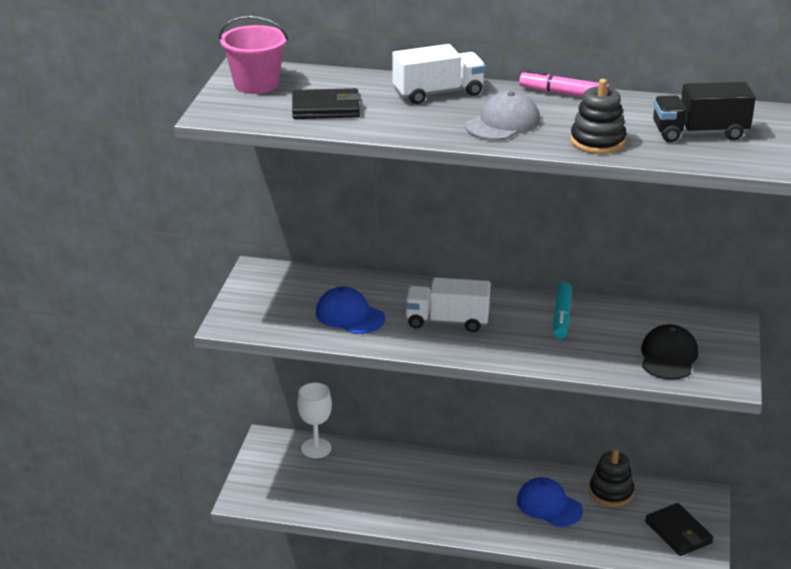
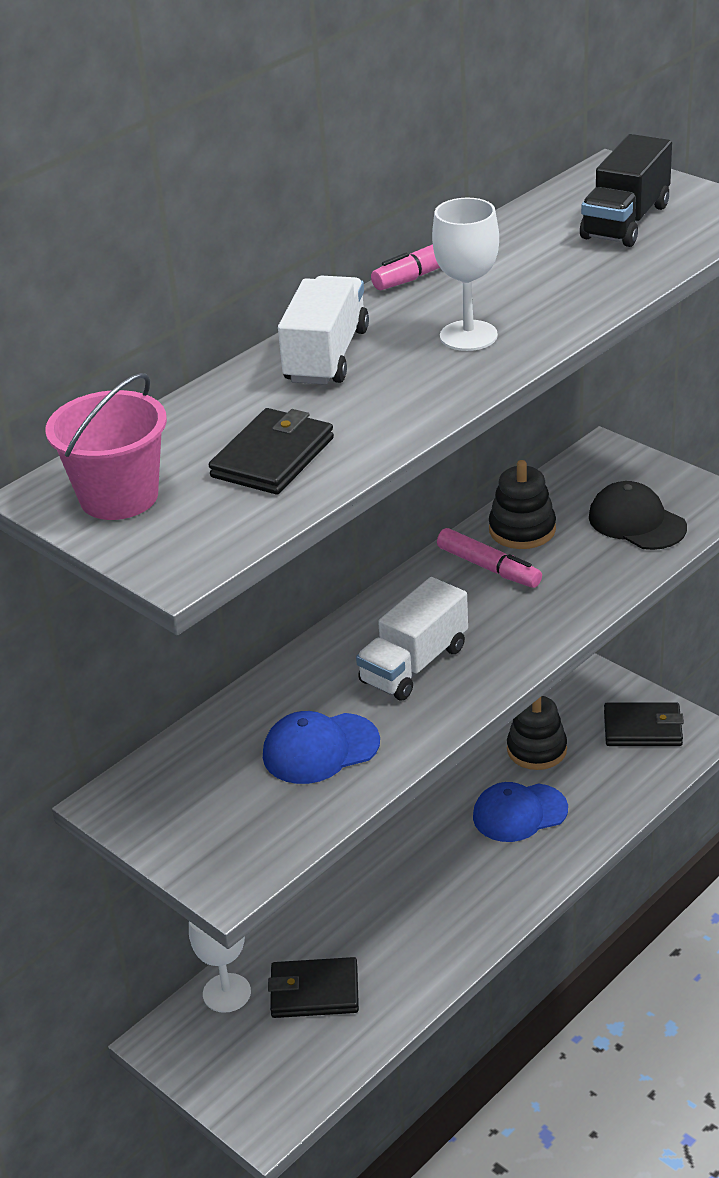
camera: 55 degrees left, 5 degrees up
grey cap [465,91,540,140] -> white goblet [432,198,499,351]
turquoise marker [553,282,572,339] -> pink marker [437,528,542,588]
black stacking toy [570,79,627,154] -> black stacking toy moved to [489,460,556,549]
none -> black wallet [268,957,359,1018]

